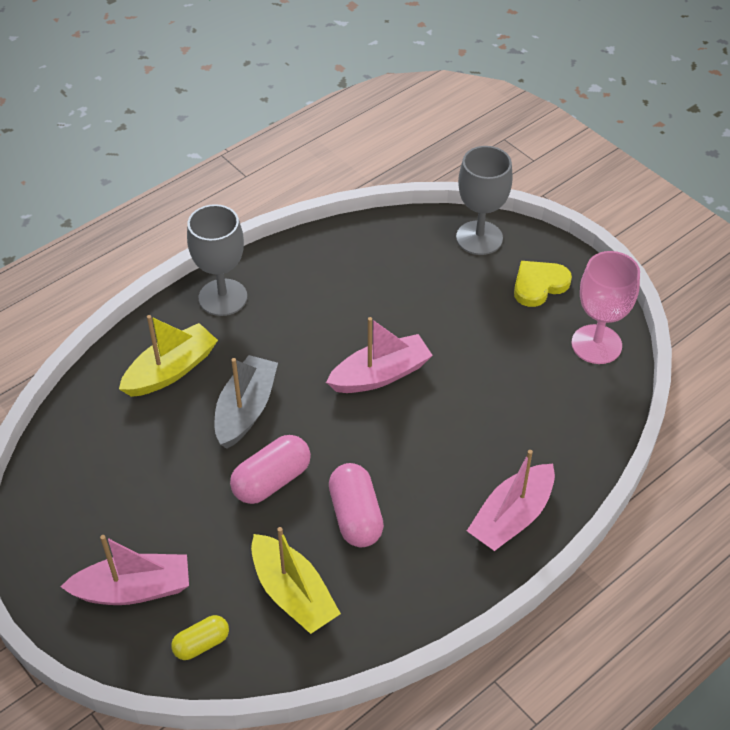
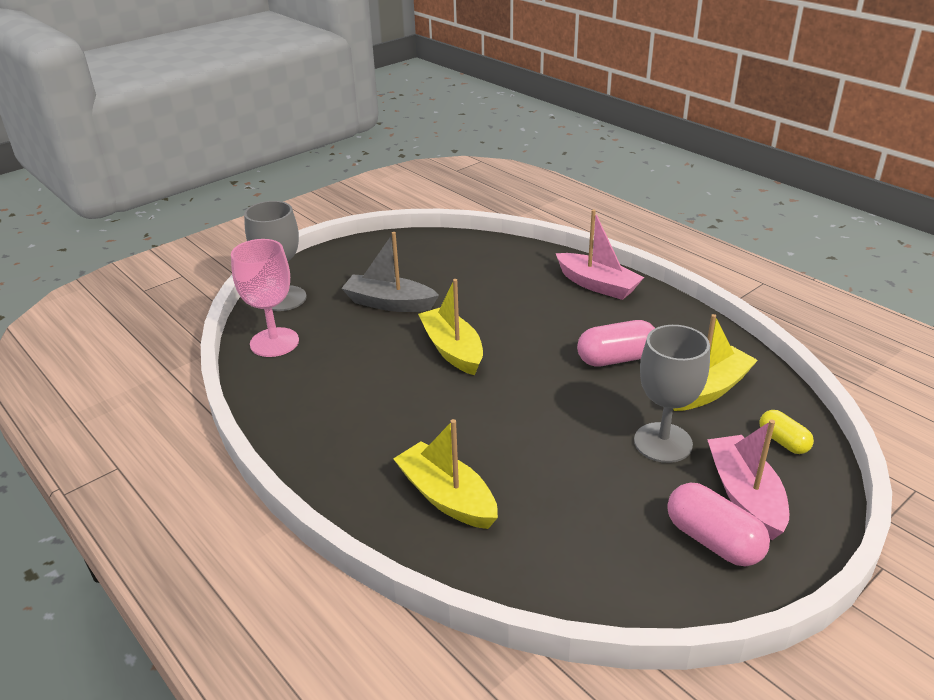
camera: 90 degrees left, 15 degrees down
grey goblet [187,204,247,316] -> grey goblet moved to [634,325,710,463]
grey boat [215,355,278,449] -> grey boat moved to [341,232,439,312]
pink capsule [230,435,311,504] -> pink capsule moved to [667,483,770,566]
pink boat [326,317,433,393] -> yellow boat [418,279,483,375]
yellow heart [514,261,572,307] -> none
pink goblet [571,251,640,364] -> pink goblet moved to [231,239,299,357]

